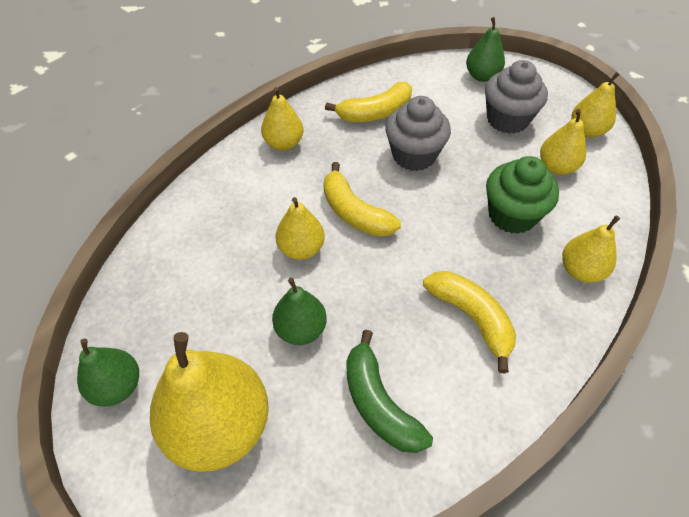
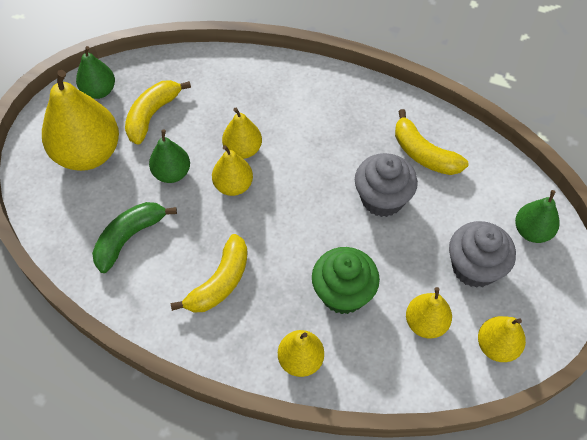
camera: 70 degrees right, 5 degrees up
yellow pear [261,87,303,151] -> yellow pear moved to [212,145,253,196]
yellow banana [323,162,401,237] -> yellow banana moved to [125,80,191,145]

